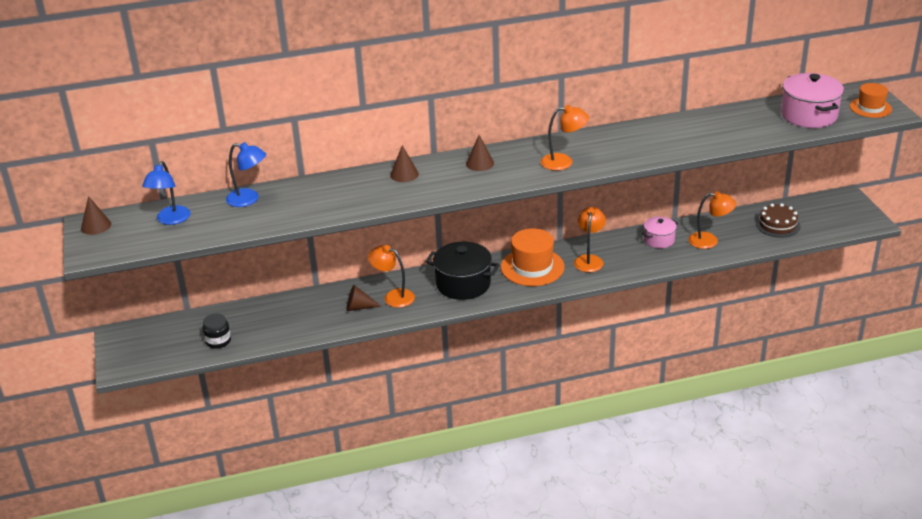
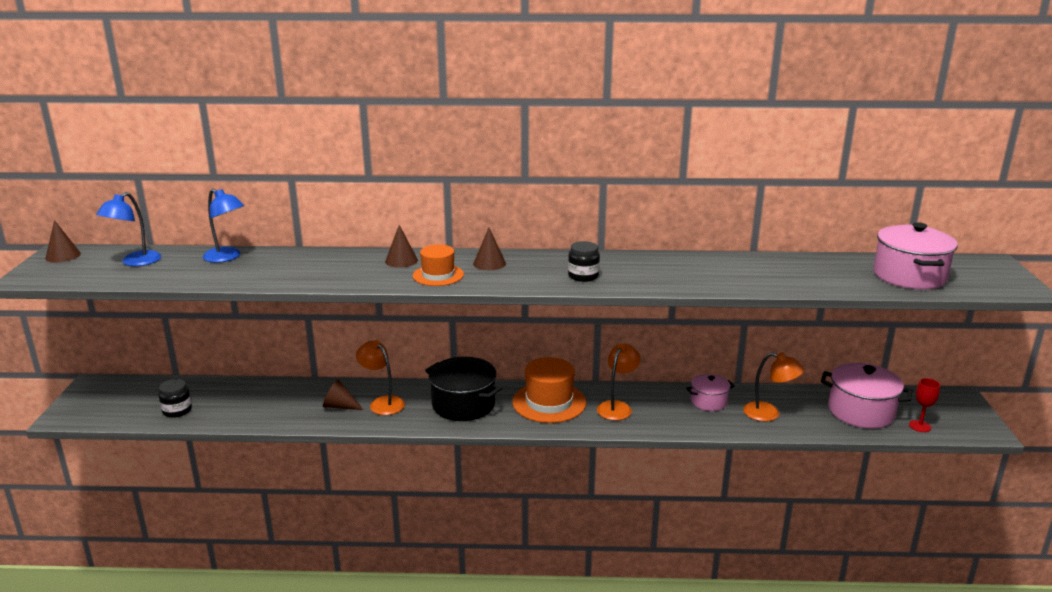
camera: 15 degrees right, 10 degrees down
orange lamp [541,105,589,171] -> black jar [568,241,600,282]
brown cake [755,203,800,238] -> pink pot [821,363,912,428]
orange hat [850,83,892,118] -> orange hat moved to [413,245,464,286]
none -> red goblet [909,378,940,432]

